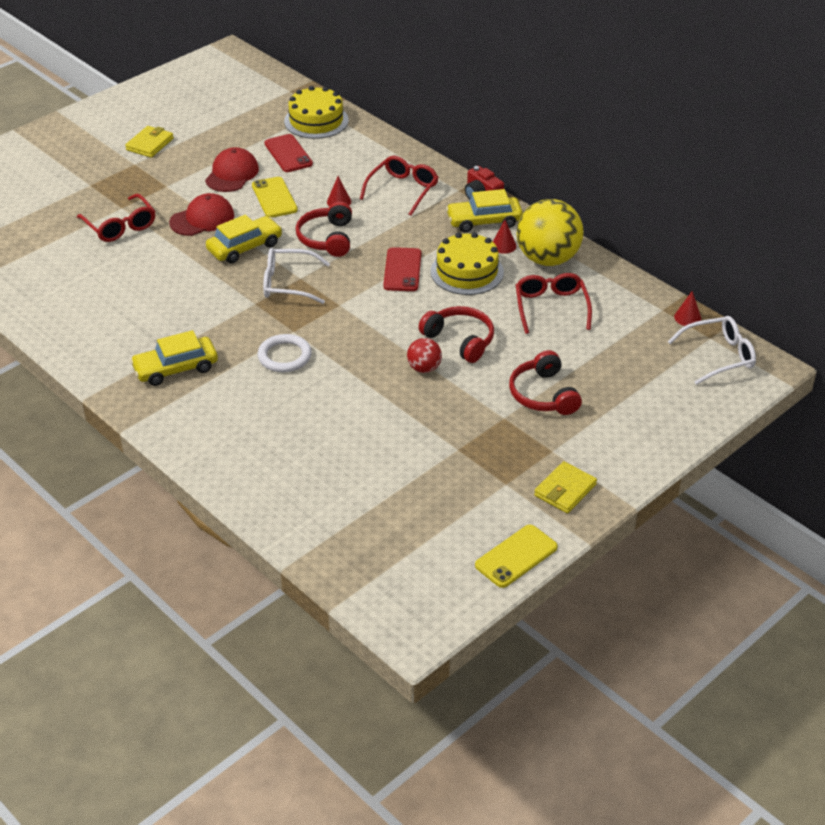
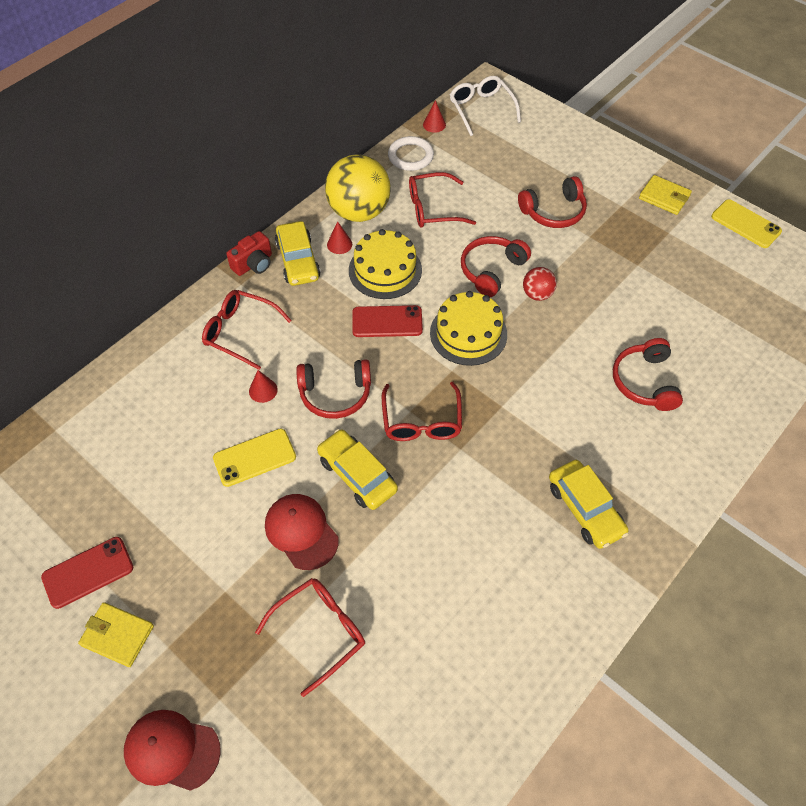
camera: 95 degrees left, 15 degrees up
red cap [205,147,259,192] -> red cap moved to [124,710,221,791]
white ring [257,334,312,372] -> white ring moved to [388,136,434,171]
white glasses [263,248,330,304] -> red glasses [382,382,462,441]
red phone [264,134,313,172] -> red phone moved to [41,537,134,609]
yellow cake [284,86,349,139] -> yellow cake moved to [430,291,507,366]
none -> red headphones [613,338,683,411]

